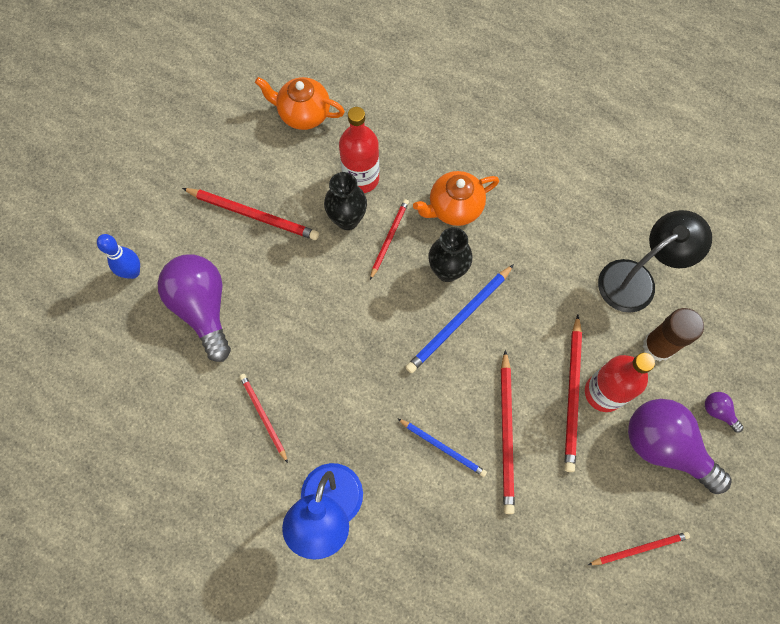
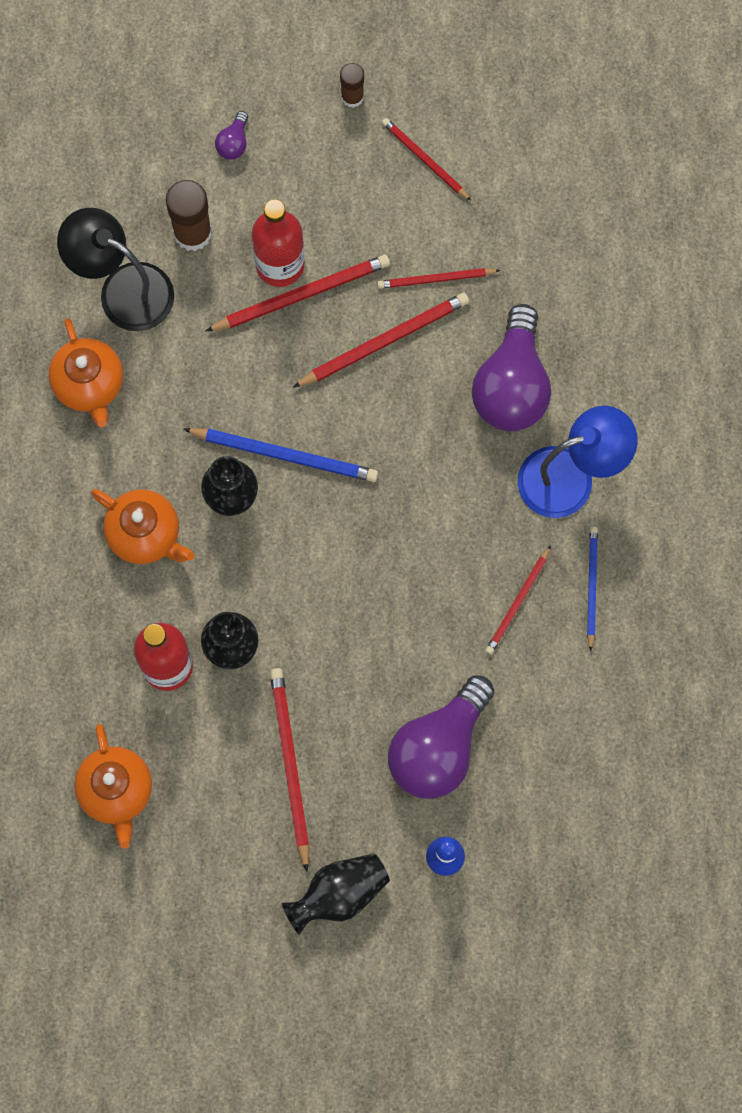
camera: 120 degrees left, 5 degrees up
red pencil [370,199,409,280] -> red pencil moved to [377,268,500,289]
blue pencil [397,418,487,477] -> blue pencil moved to [587,526,598,651]
purple light bulb [628,399,732,494] -> purple light bulb moved to [472,304,551,431]
none -> orange teapot [49,319,123,428]
none -> black vase [282,853,390,935]
none -> brown glue stick [340,63,364,108]

